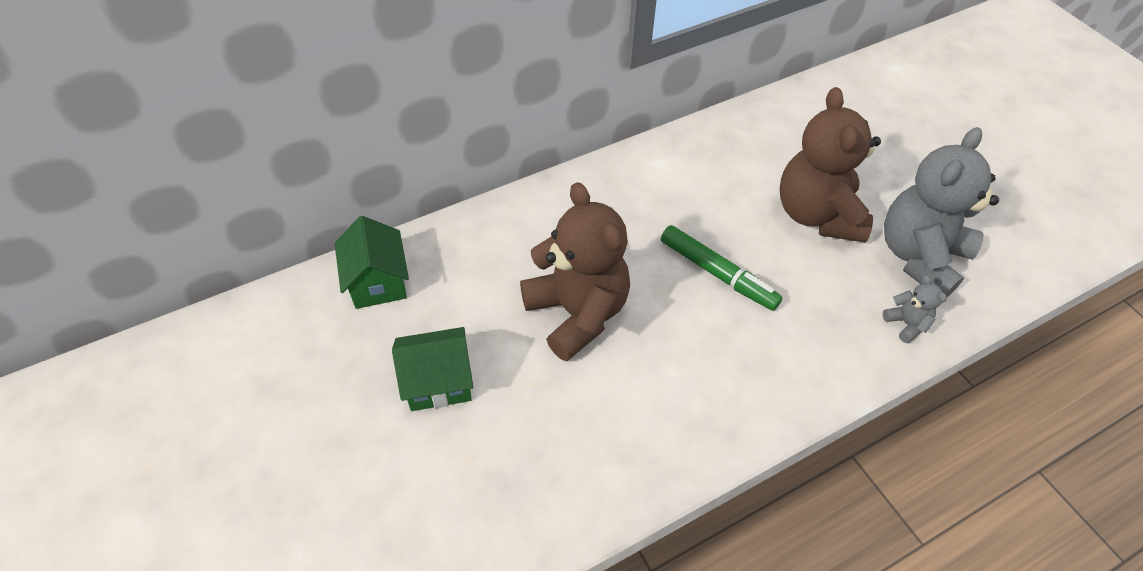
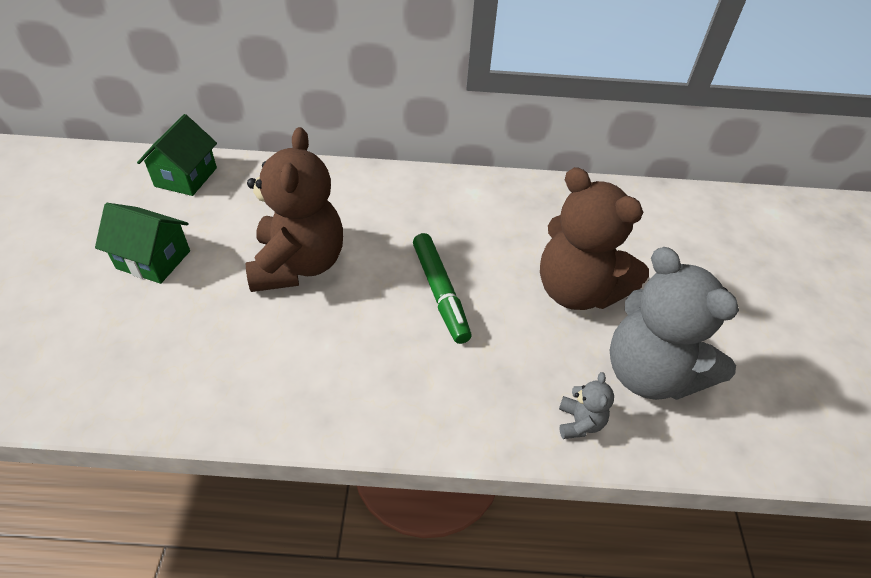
camera: 30 degrees right, 5 degrees down
brown teddy bear [780,87,881,243] -> brown teddy bear turned 75 degrees counterclockwise [540,167,649,310]
grey teddy bear [884,127,999,298] -> grey teddy bear turned 105 degrees counterclockwise [610,247,739,400]

